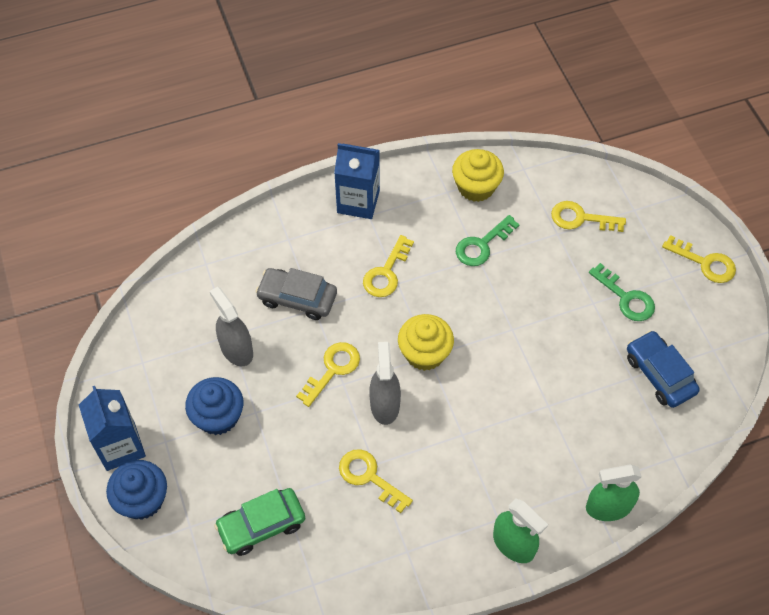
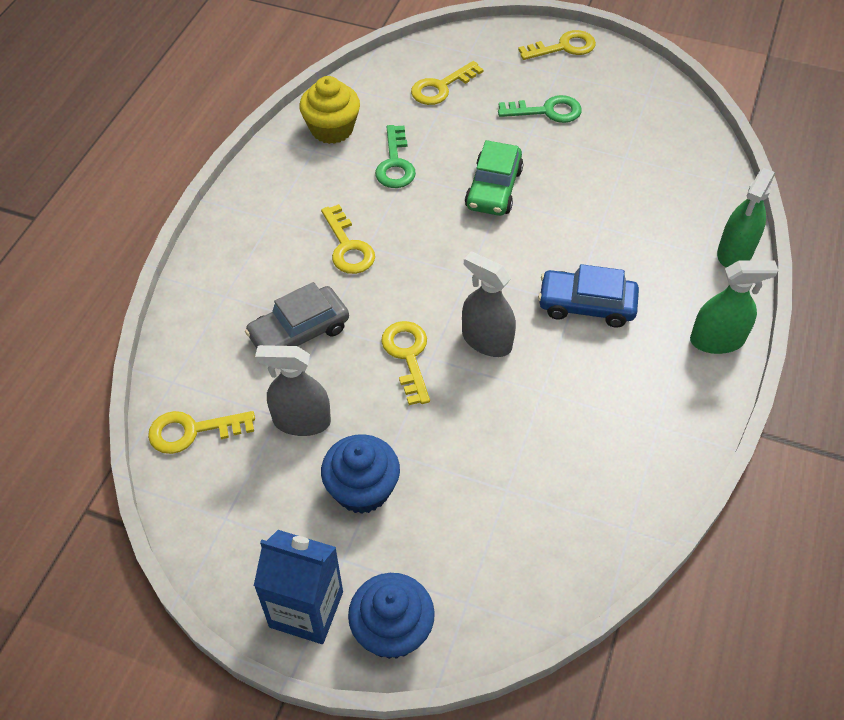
camera: 50 degrees left, 5 degrees down
green car [214,488,305,556] -> green car moved to [465,140,523,216]
blue carton [334,143,380,219] -> none
yellow key [339,449,413,513] -> yellow key moved to [148,411,255,454]
yellow cupcake [398,314,454,371] -> none
blue car [627,330,700,408] -> blue car moved to [538,264,639,328]

